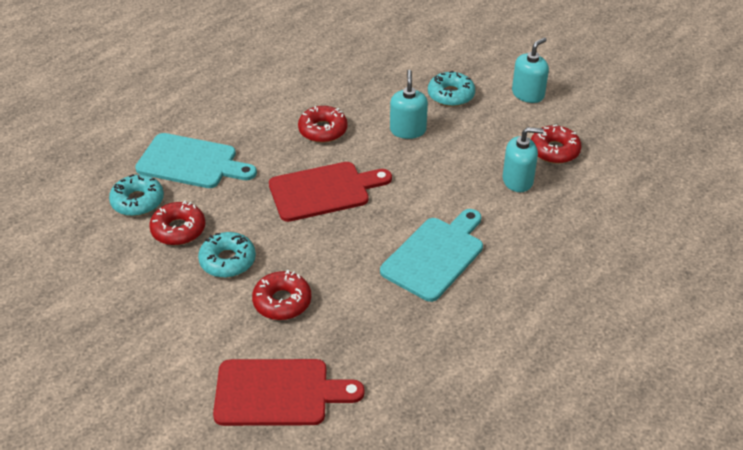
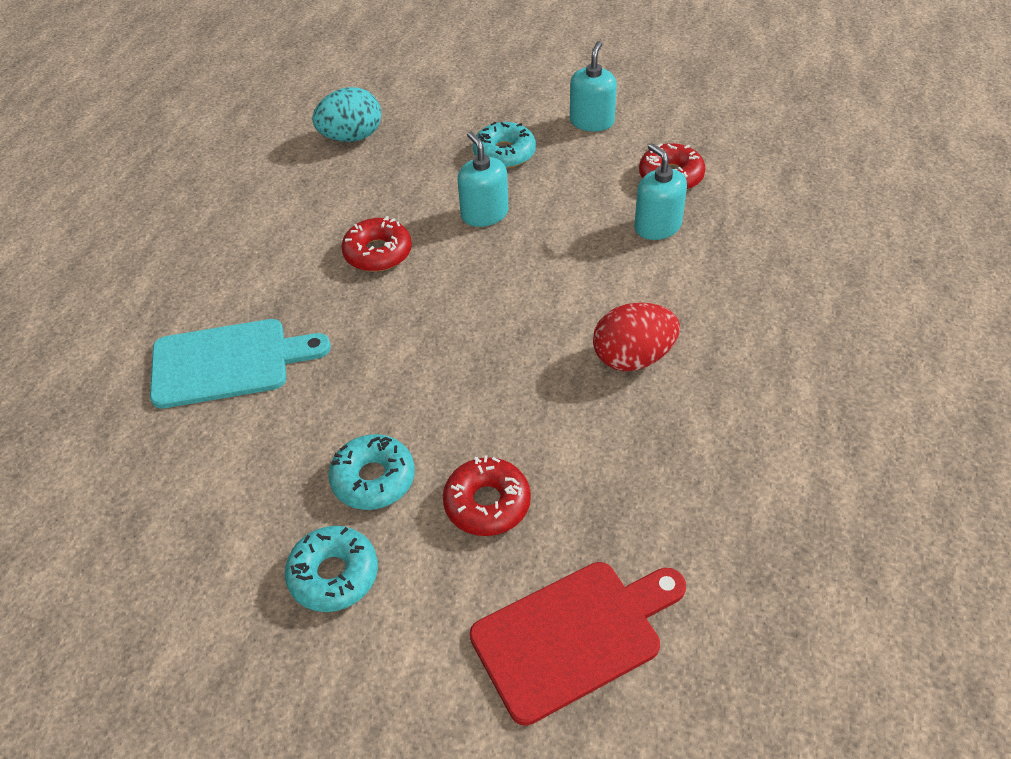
camera: 25 degrees left, 5 degrees up
turquoise donut [109,174,164,216] -> turquoise donut moved to [285,526,378,612]
red donut [149,200,205,245] -> none
red cutting board [269,162,392,222] -> none
turquoise cutting board [380,209,483,302] -> red egg [593,302,680,371]
turquoise soap dispenser [503,127,544,192] -> turquoise soap dispenser turned 90 degrees counterclockwise [634,143,687,240]
none -> turquoise egg [312,87,381,142]

